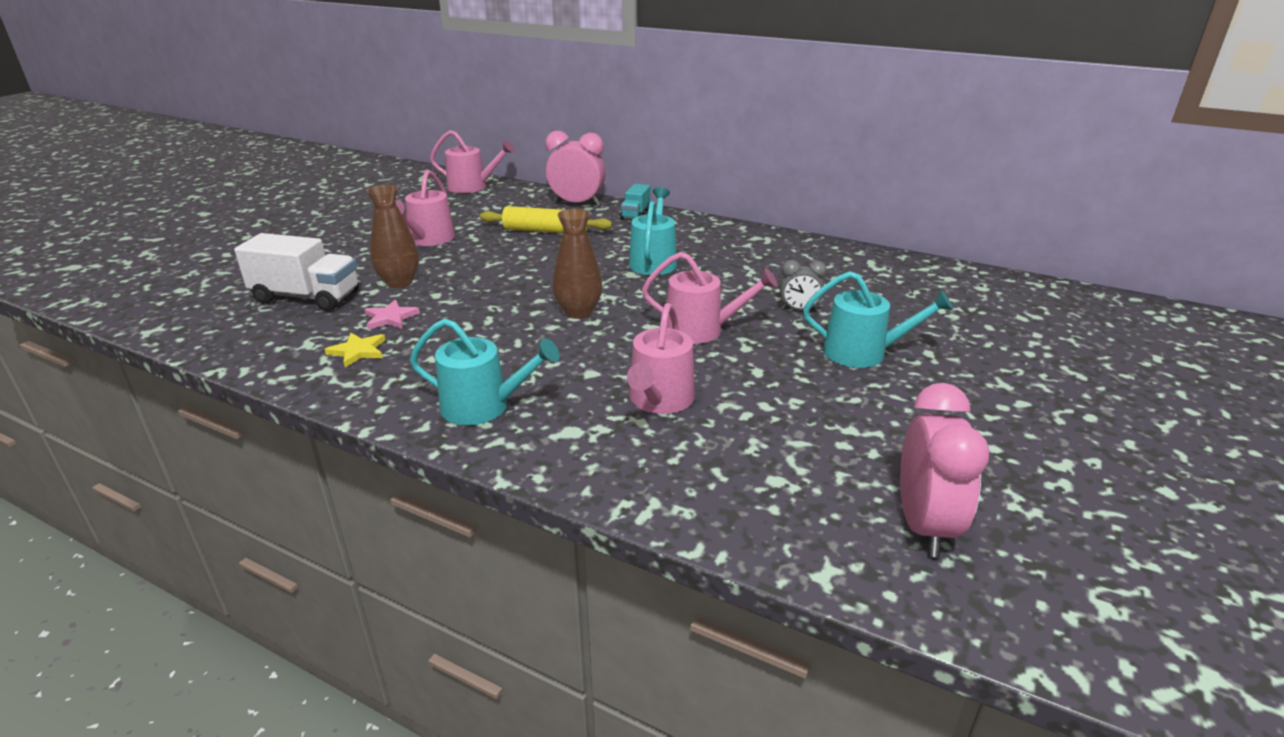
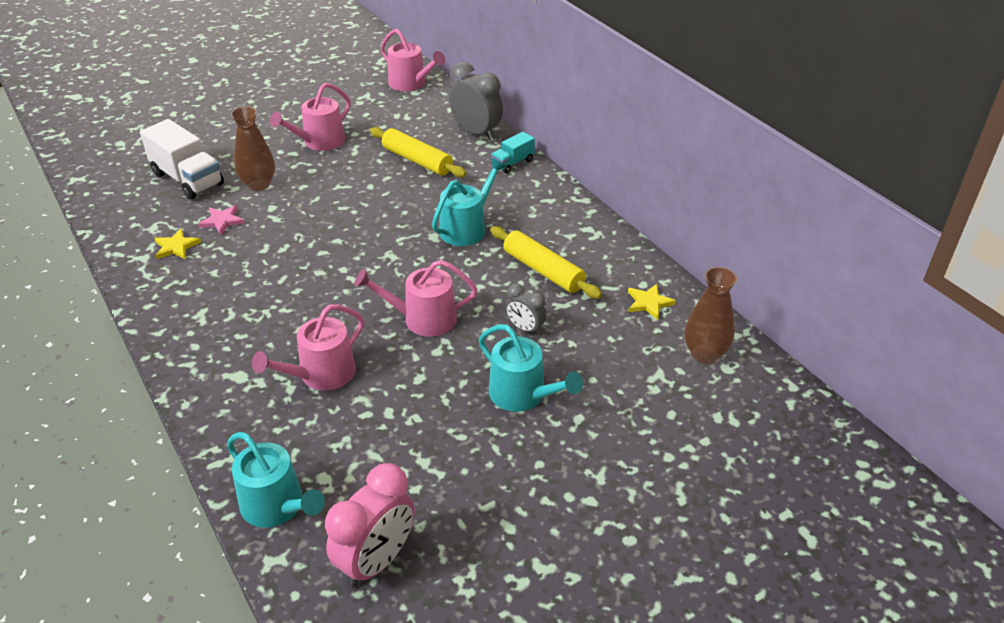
camera: 30 degrees right, 10 degrees up
turquoise watering can [410,318,560,425] -> turquoise watering can moved to [227,432,325,528]
pink clock [545,131,606,206] -> grey clock [449,62,503,141]
brown vase [552,208,602,319] -> brown vase moved to [685,267,737,364]
pink watering can [642,252,778,344] -> pink watering can turned 135 degrees clockwise [354,260,478,337]
none -> yellow rolling pin [490,226,602,299]
none -> yellow star [628,284,676,320]

